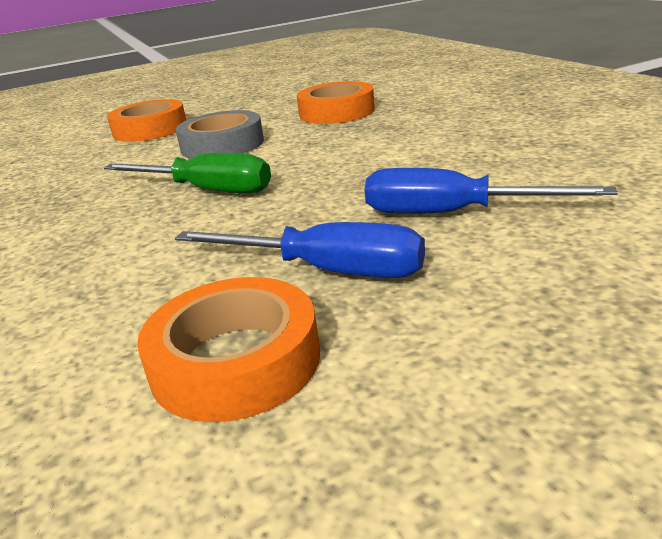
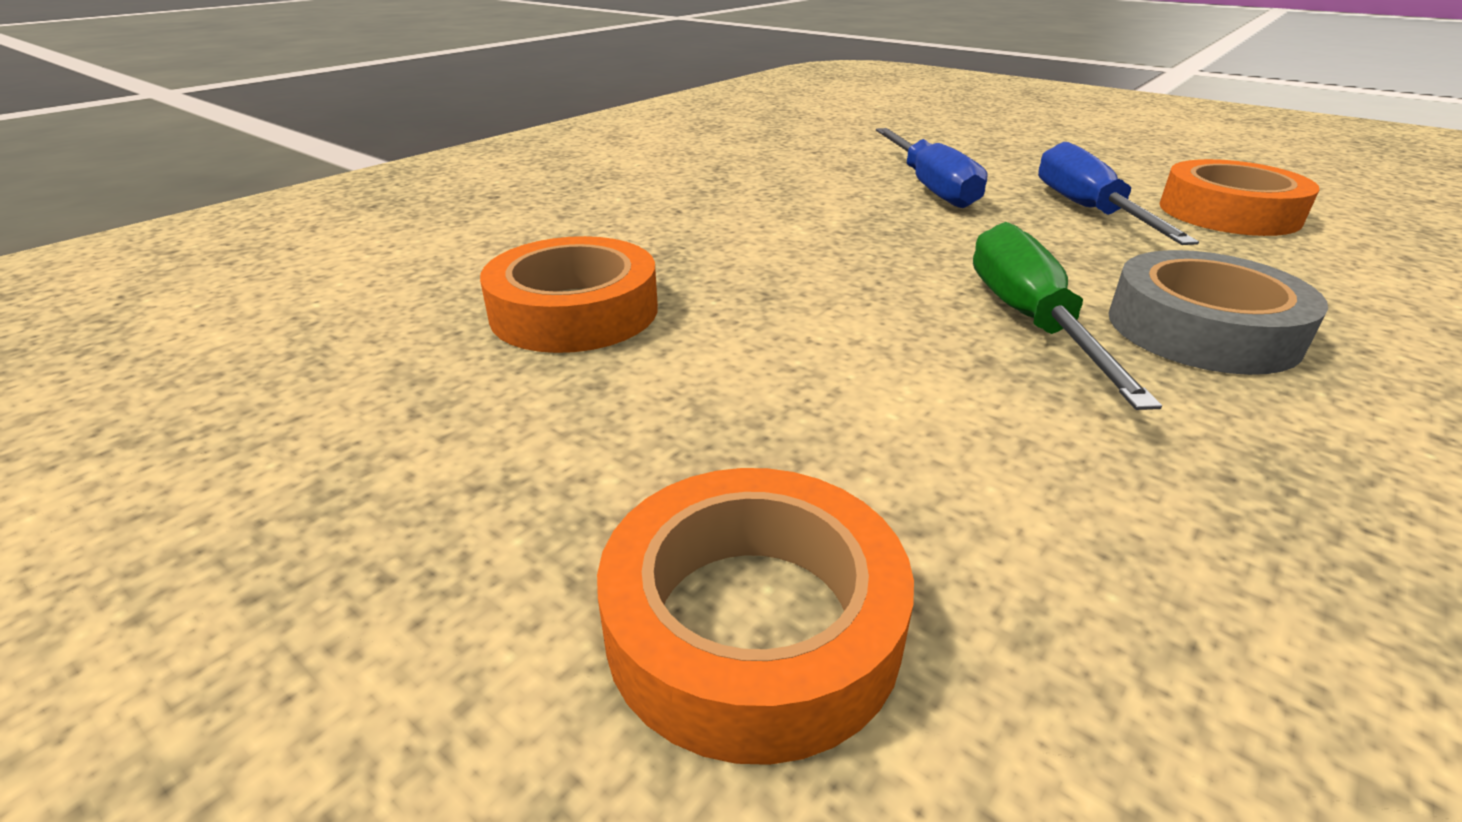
camera: 120 degrees left, 5 degrees up
grey tape [176,110,264,159] -> grey tape moved to [1109,250,1328,375]

